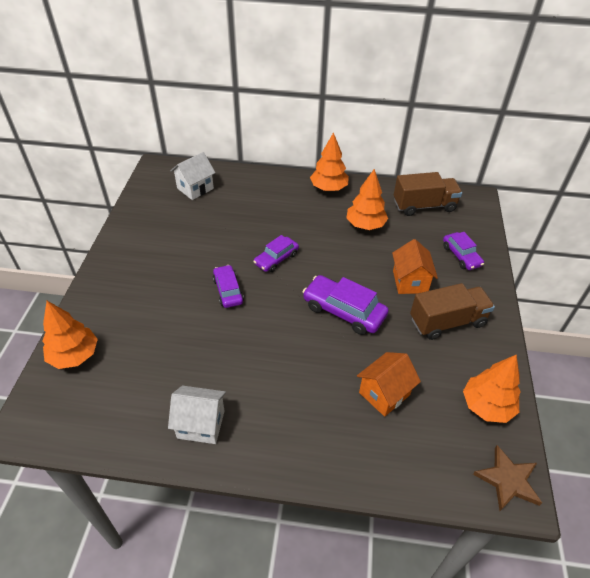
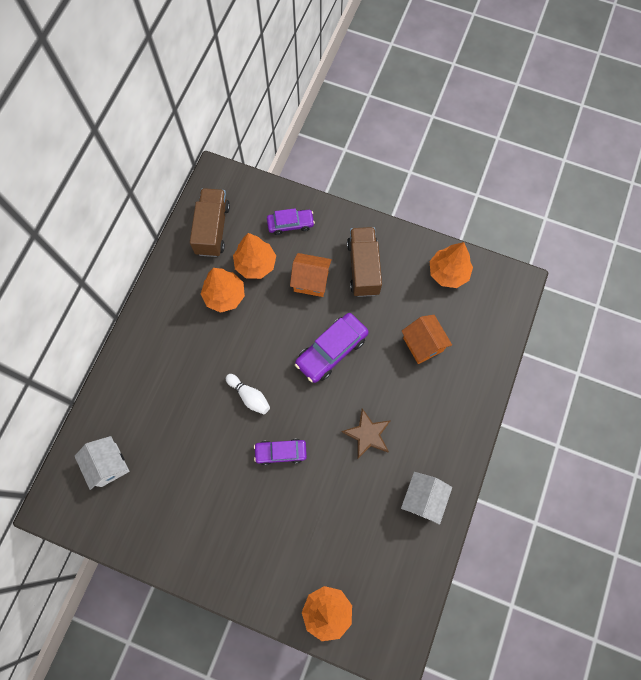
camera: 75 degrees left, 25 degrees up
purple car [253,235,299,272] -> white bowling pin [226,374,270,414]
orange tree [310,132,349,191] -> orange tree moved to [233,233,276,279]
brown star [473,445,542,511] -> brown star moved to [341,409,391,458]

